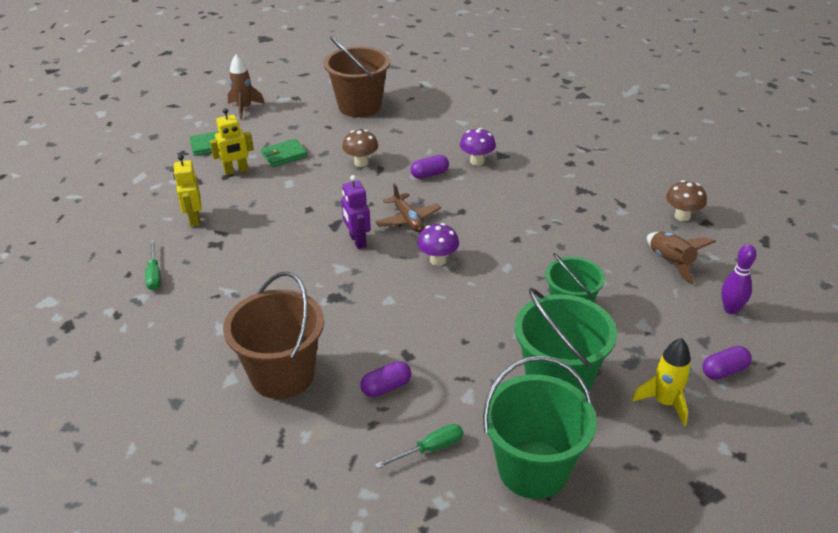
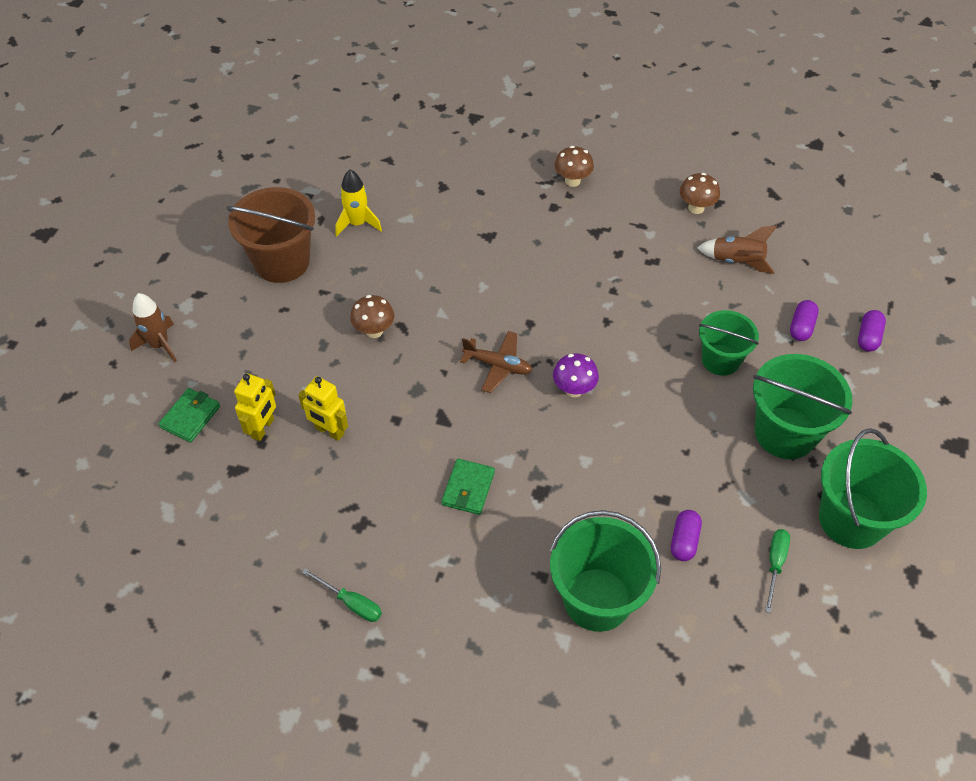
camera: 45 degrees left, 15 degrees up
yellow robot [173,154,202,227] -> yellow robot moved to [298,376,348,441]
brown bucket [223,272,324,399] -> green bucket [550,510,661,632]
green wallet [261,139,307,167] -> green wallet moved to [441,459,495,515]
purple robot [341,175,371,249] -> none
purple capsule [411,155,449,179] -> purple capsule moved to [790,300,819,341]
purple mushroom [460,128,496,165] -> none
yellow rocket [632,338,691,426] -> yellow rocket moved to [335,169,382,236]
purple bowling pin [721,244,757,314] -> none
none -> brown mushroom [554,146,594,187]

